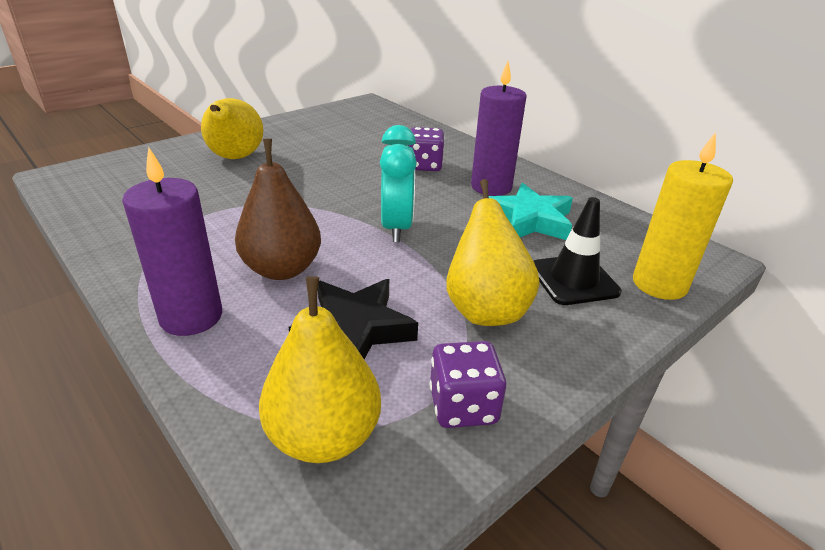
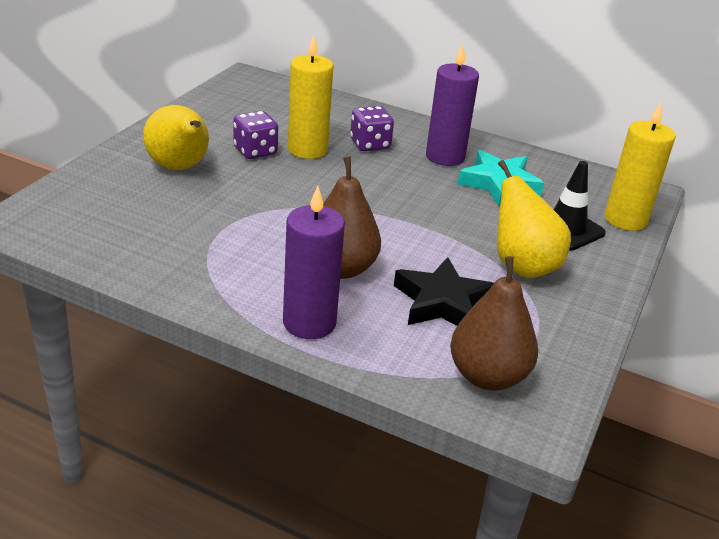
camera: 25 degrees left, 0 degrees up
yellow pear [259,276,381,463] -> brown pear [450,256,538,391]
turquoise clock [380,125,417,242] -> none
purple dice [430,341,506,428] -> purple dice moved to [233,111,278,159]
none -> yellow candle [288,35,333,159]

